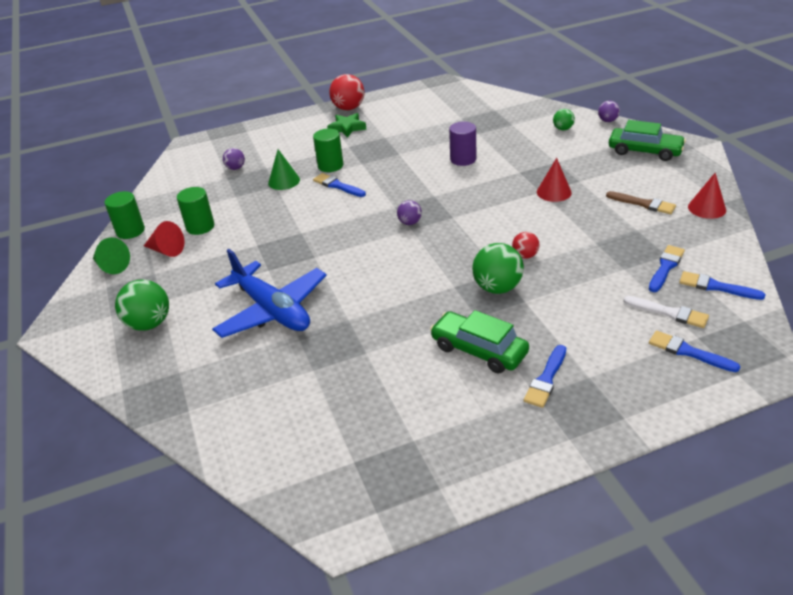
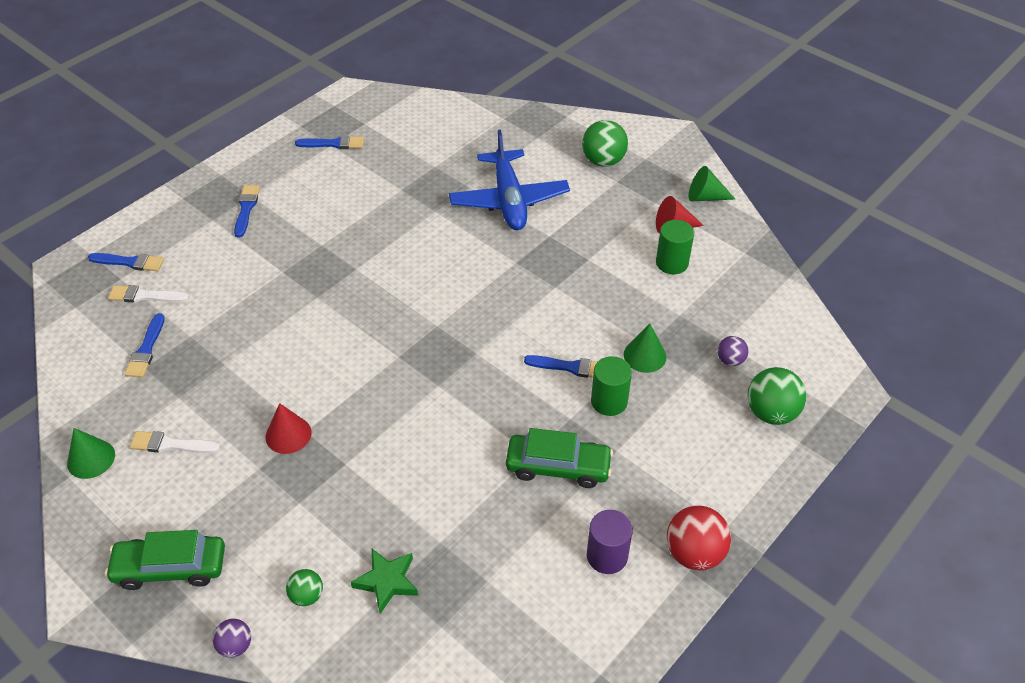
camera: 150 degrees right, 10 degrees up
green cylinder [104,191,145,239] -> none
blue plane [212,249,327,338] -> blue plane turned 120 degrees counterclockwise [449,129,570,230]
green star [327,113,366,137] -> green star moved to [351,549,418,614]
purple ball [397,200,422,225] -> none
green car [430,310,529,373] -> green car moved to [506,428,613,488]
purple cylinder [449,122,476,166] -> purple cylinder moved to [587,510,633,574]
green ball [472,243,524,294] -> green ball moved to [747,367,806,425]
red ball [512,232,539,259] -> none
brown brush [606,191,676,214] -> white brush [130,431,220,453]
blue brush [679,271,766,300] -> blue brush moved to [295,135,364,149]
red cone [688,173,726,219] -> green cone [67,428,115,479]

